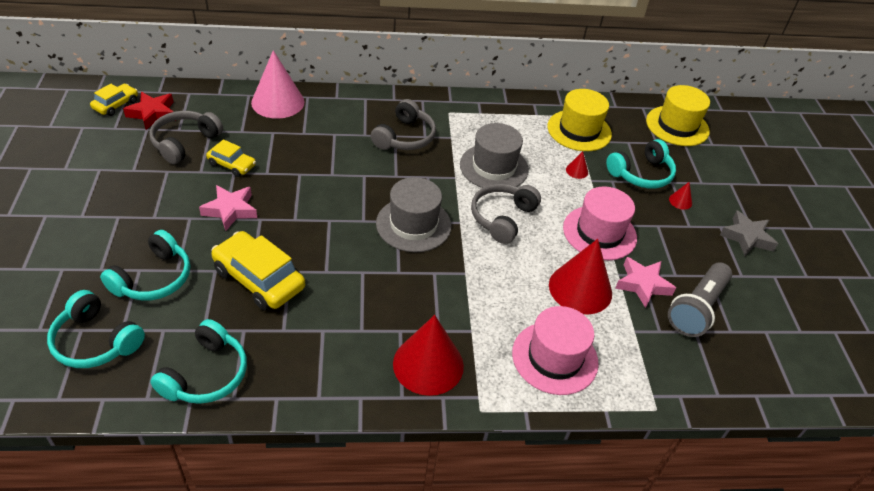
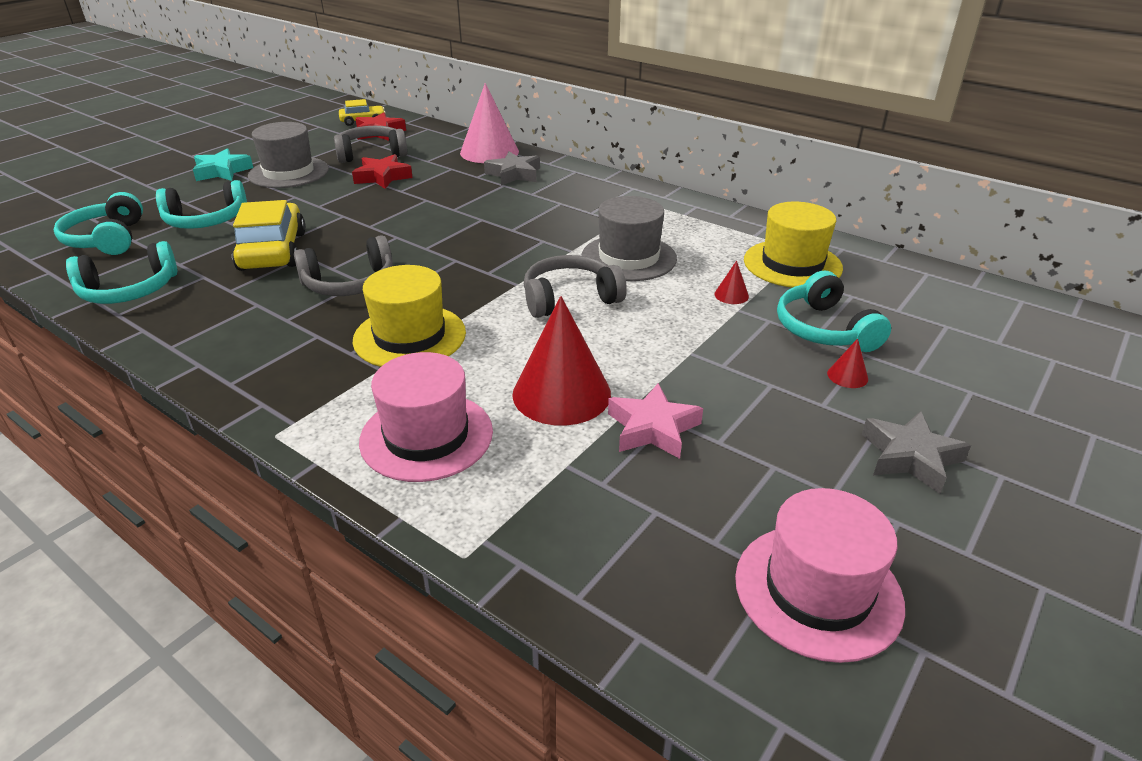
camera: 45 degrees right, 10 degrees down
pink star [199,185,257,231] -> none
yellow car [206,139,256,177] -> red star [352,154,413,189]
grey headphones [371,99,436,150] -> grey headphones moved to [294,235,393,296]
grey hat [376,177,452,252] -> grey hat moved to [248,122,329,188]
red cone [393,315,464,396] -> none
pink hat [563,186,637,260] -> pink hat moved to [735,488,905,663]
turquoise headphones [606,139,676,189] -> turquoise headphones turned 60 degrees clockwise [777,271,891,352]
yellow hat [646,85,710,146] -> yellow hat moved to [353,265,466,367]
grey flashlight [668,262,732,337] -> none
none -> turquoise star [193,148,253,181]
none -> grey star [484,152,540,186]

